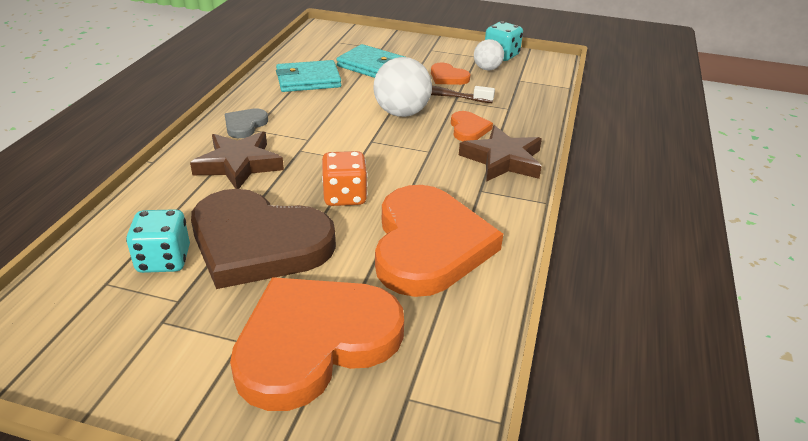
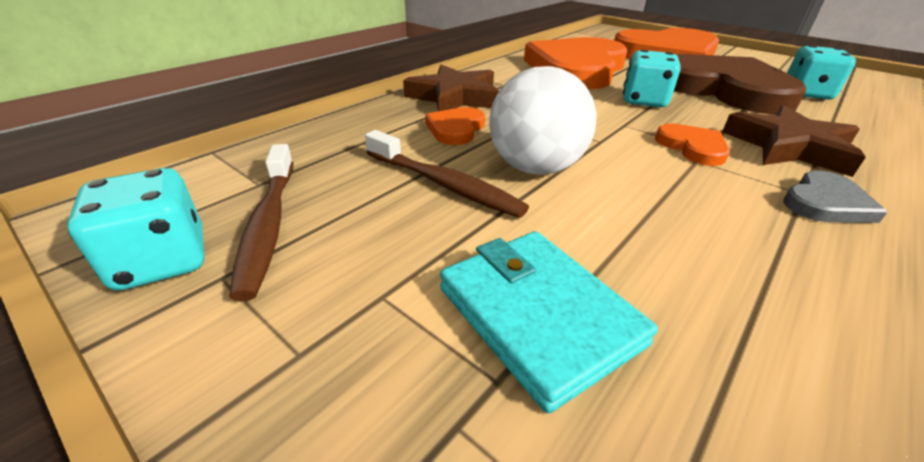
camera: 155 degrees left, 0 degrees up
turquoise wallet [276,60,341,92] -> none
orange dice [322,151,368,206] -> turquoise dice [623,50,681,108]
orange heart [431,63,470,85] -> orange heart moved to [655,123,730,166]
white ball [474,39,504,71] -> brown toothbrush [229,144,293,301]

